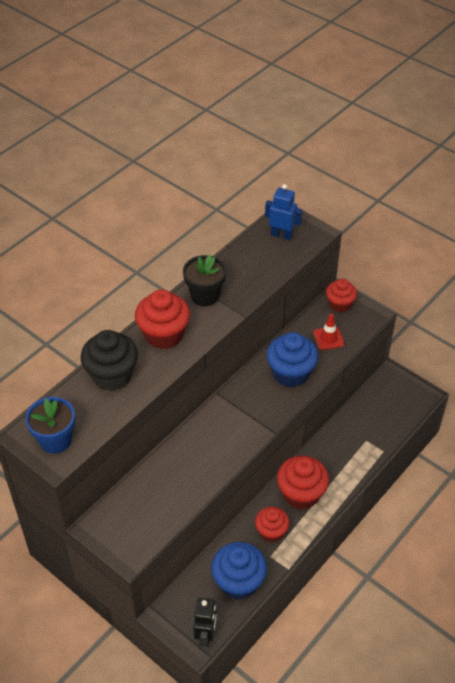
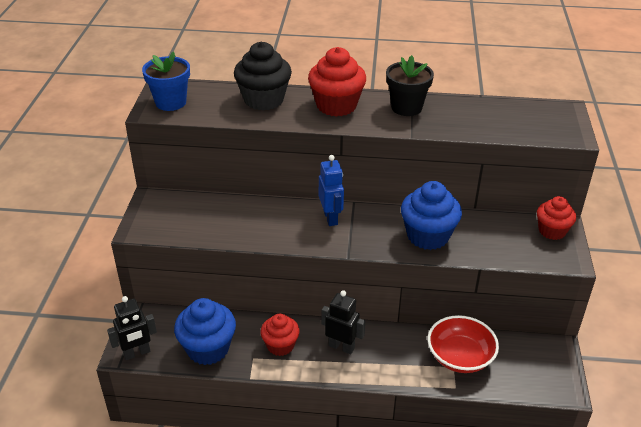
camera: 55 degrees right, 10 degrees down
blue robot [265,184,303,240] -> blue robot moved to [319,155,344,226]
red cupcake [277,456,329,510] -> black robot [321,290,365,354]
red traffic cone [313,314,344,350] -> none
none -> red bowl [428,315,499,373]

